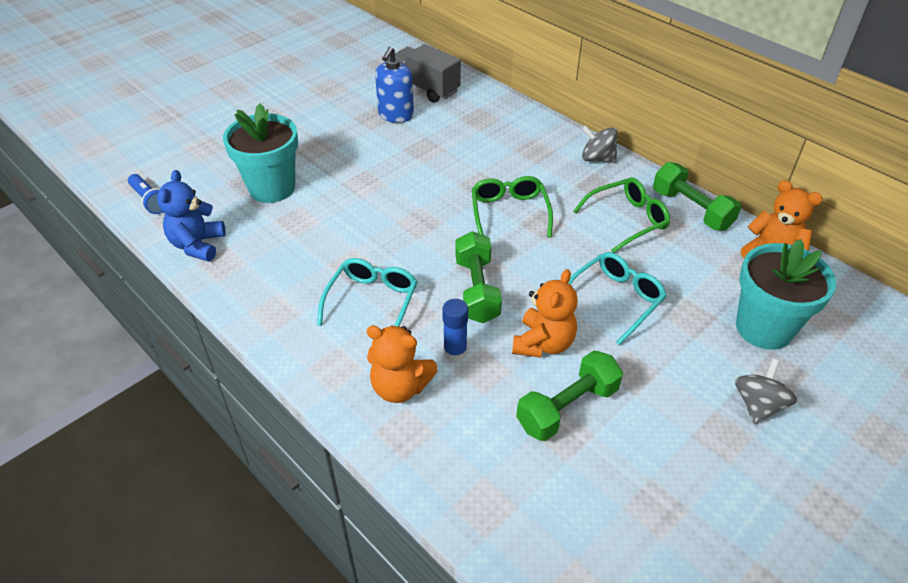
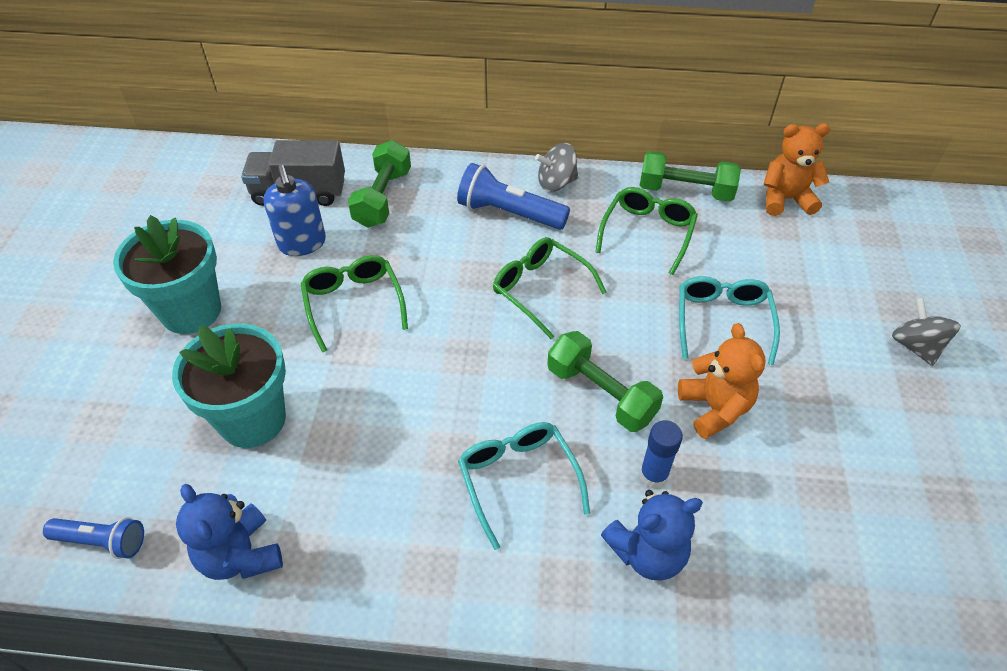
camera: 40 degrees left, 5 degrees up
orange teddy bear [367,325,437,403] -> blue teddy bear [601,490,703,581]
green dumbbell [516,350,623,441] -> green dumbbell moved to [348,140,411,228]
turquoise flower pot [736,239,836,350] -> turquoise flower pot moved to [113,215,221,334]
none -> green glasses [300,255,408,352]
none -> blue flashlight [457,163,570,230]

